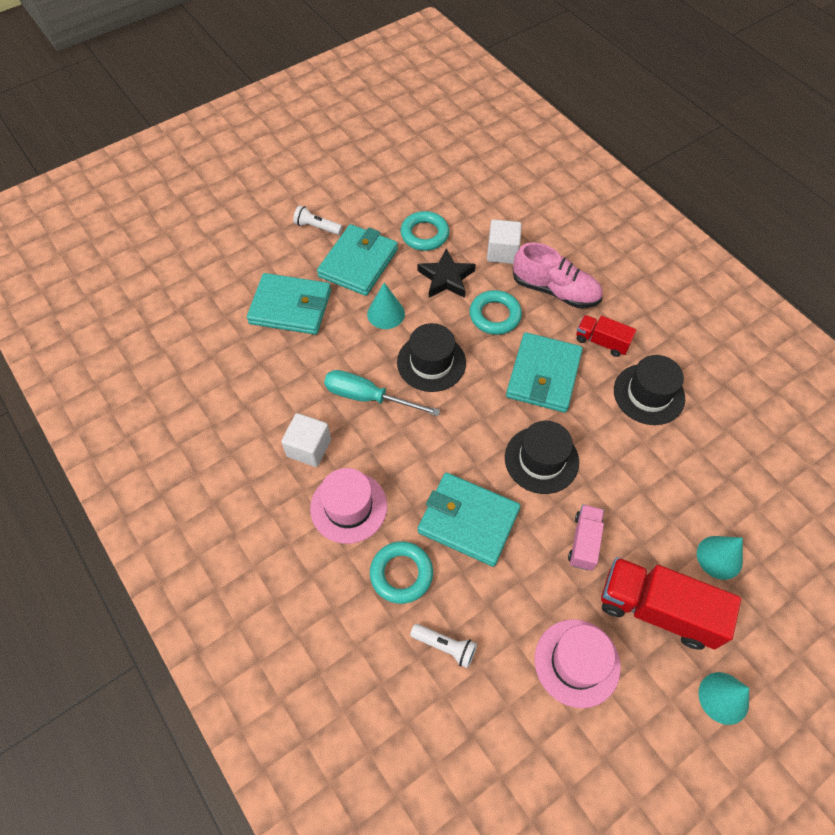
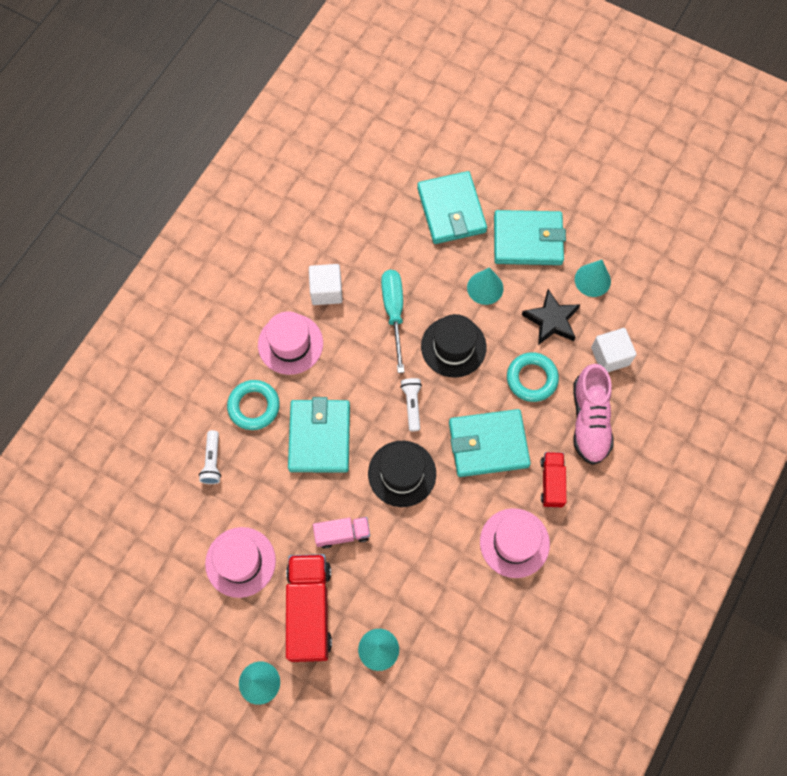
camera: 65 degrees right, 10 degrees up
white flashlight [293,205,342,235] -> white flashlight moved to [400,378,422,431]
turquoise ring [400,211,449,251] -> turquoise cone [575,260,611,297]
black hat [614,355,685,425] -> pink hat [480,508,550,578]

